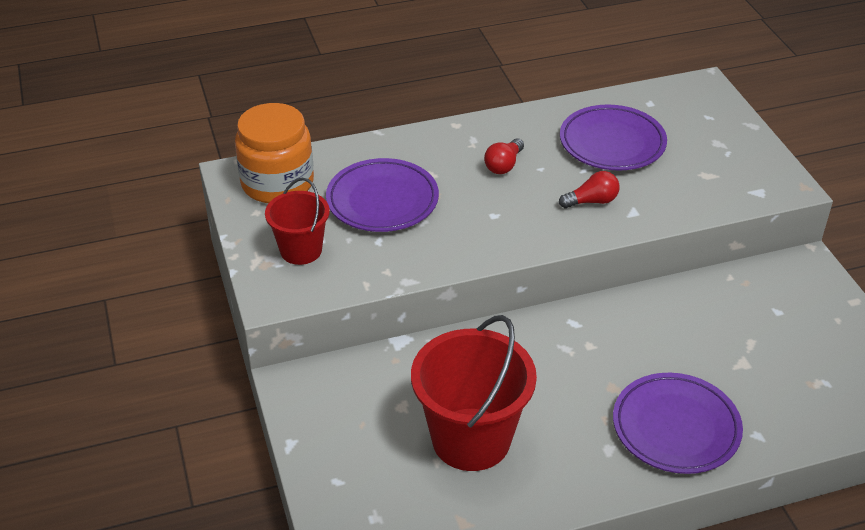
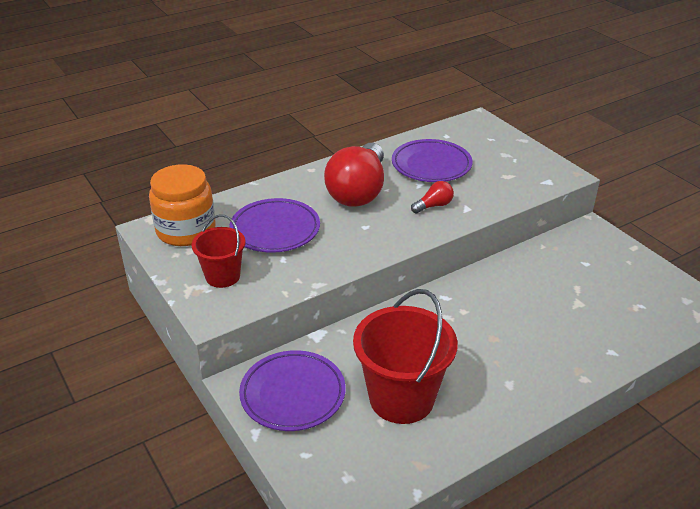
camera: 15 degrees left, 5 degrees down
red light bulb [484,138,524,174] -> red light bulb [324,143,384,207], size x2.38
purple plate [613,373,743,474] -> purple plate moved to [239,350,346,431]

